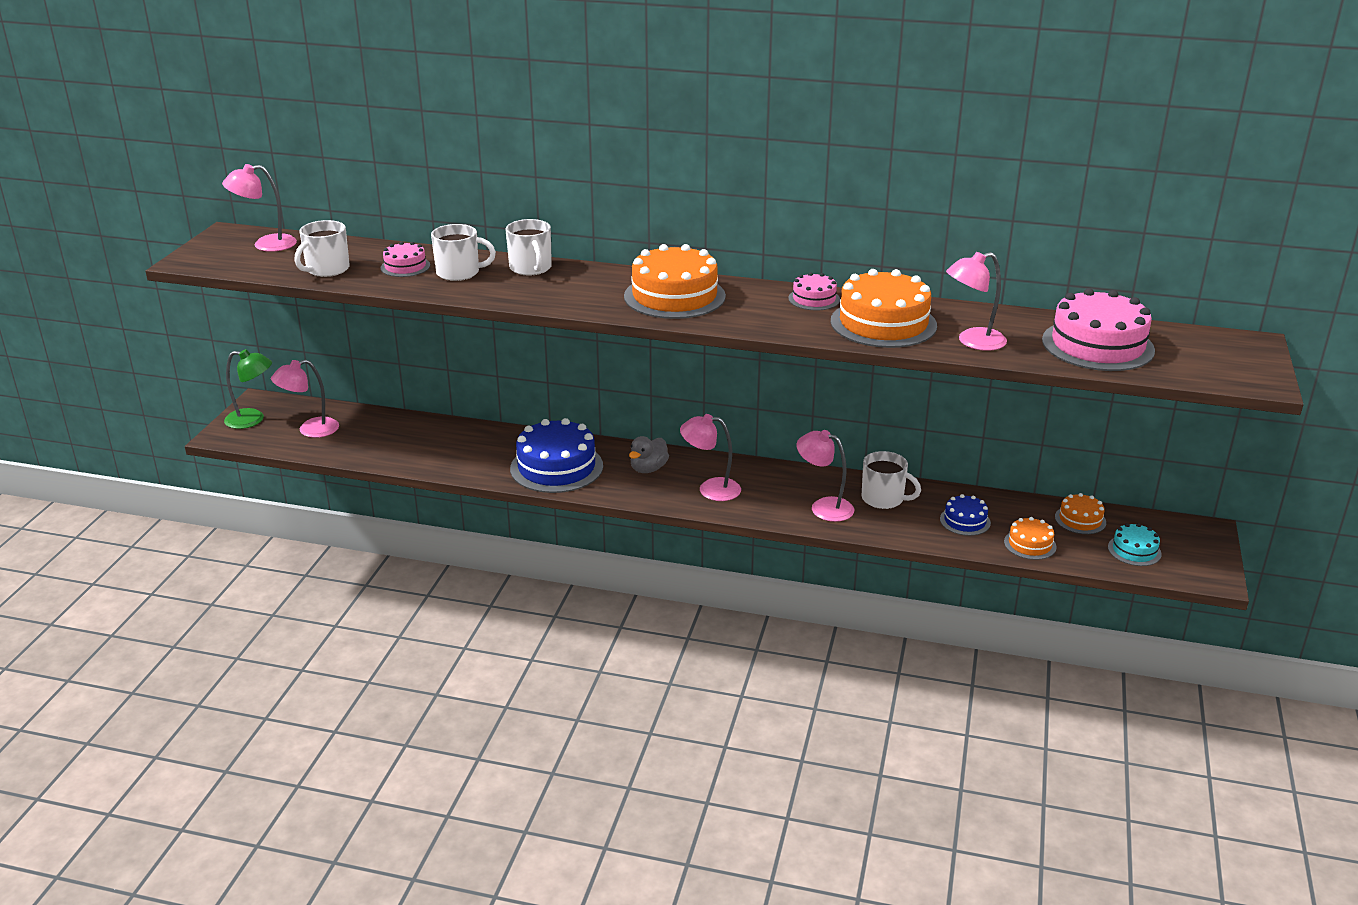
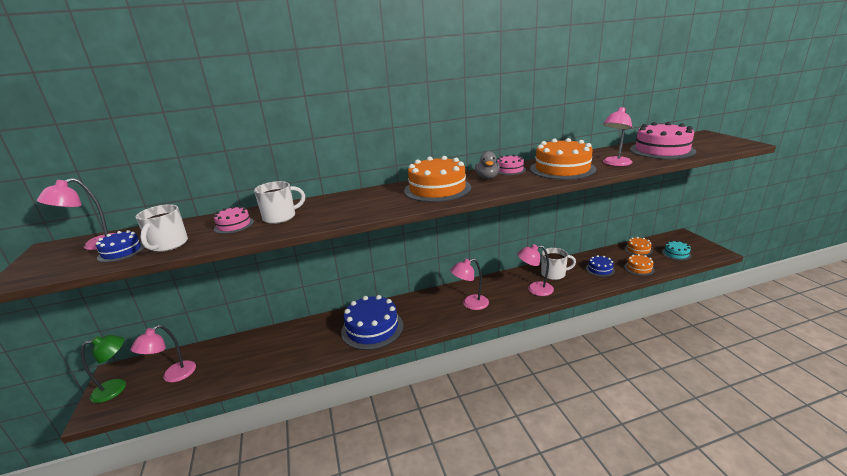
camera: 30 degrees left, 5 degrees down
white mug [505,219,552,276] -> none
grey duck [629,436,669,473] -> grey duck moved to [475,151,500,179]
none -> blue cake [96,230,145,262]

